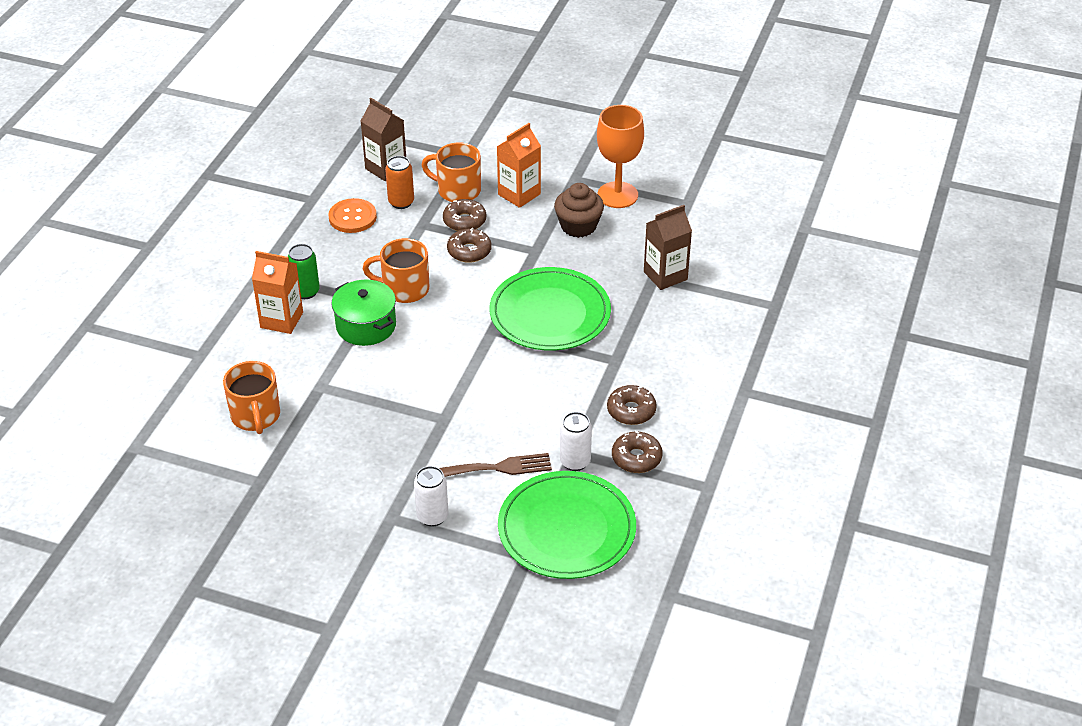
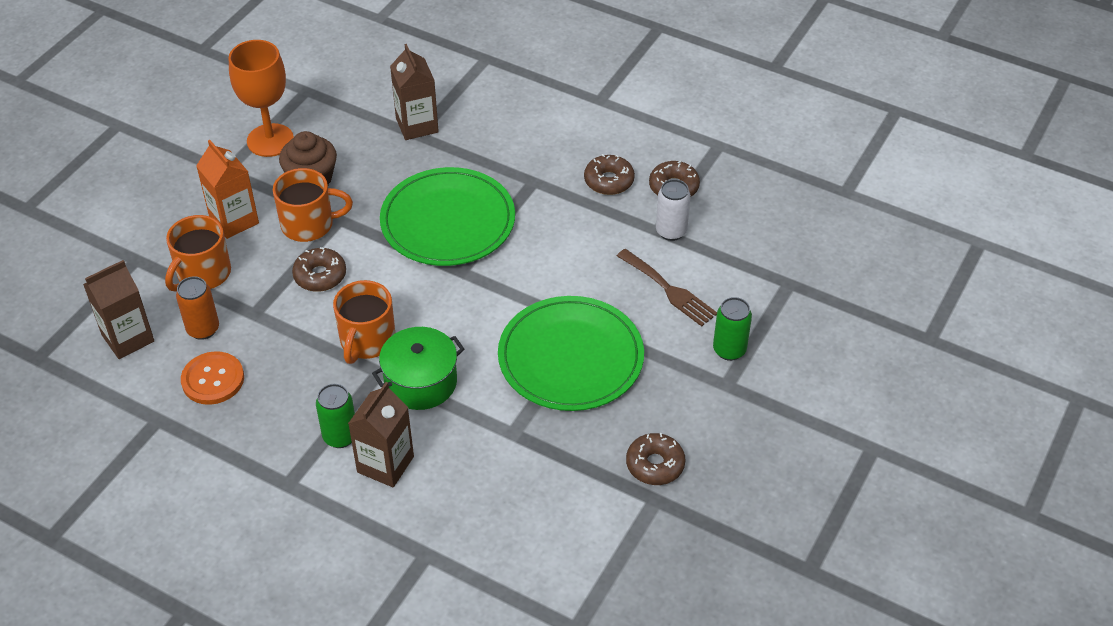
camera: 80 degrees left, 5 degrees up
orange mug [223,361,280,434] -> orange mug moved to [273,168,353,242]
orange carton [252,251,303,334] -> brown carton [348,382,414,487]
white can [414,466,448,526] -> green can [713,297,752,361]
brown fork [439,453,552,477] -> brown fork turned 135 degrees clockwise [617,249,717,327]
brown donut [443,199,486,231] -> brown donut moved to [626,433,685,485]
green plate [498,471,636,579] -> green plate moved to [498,296,644,411]

